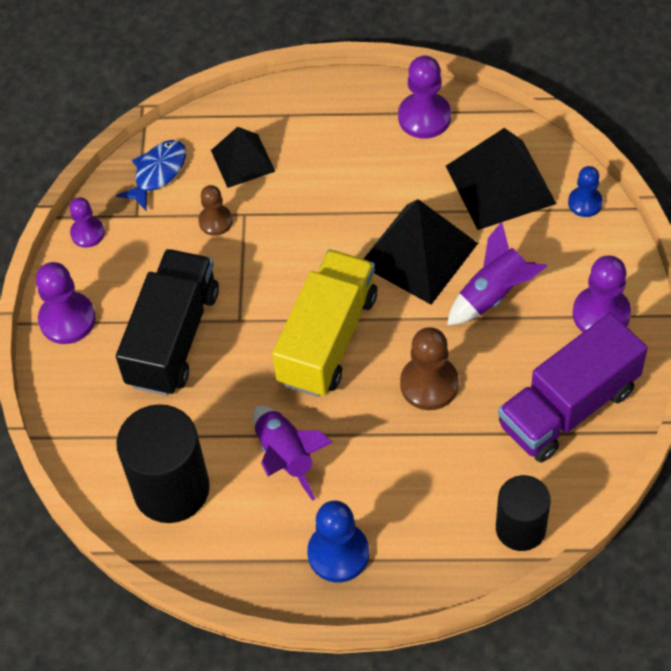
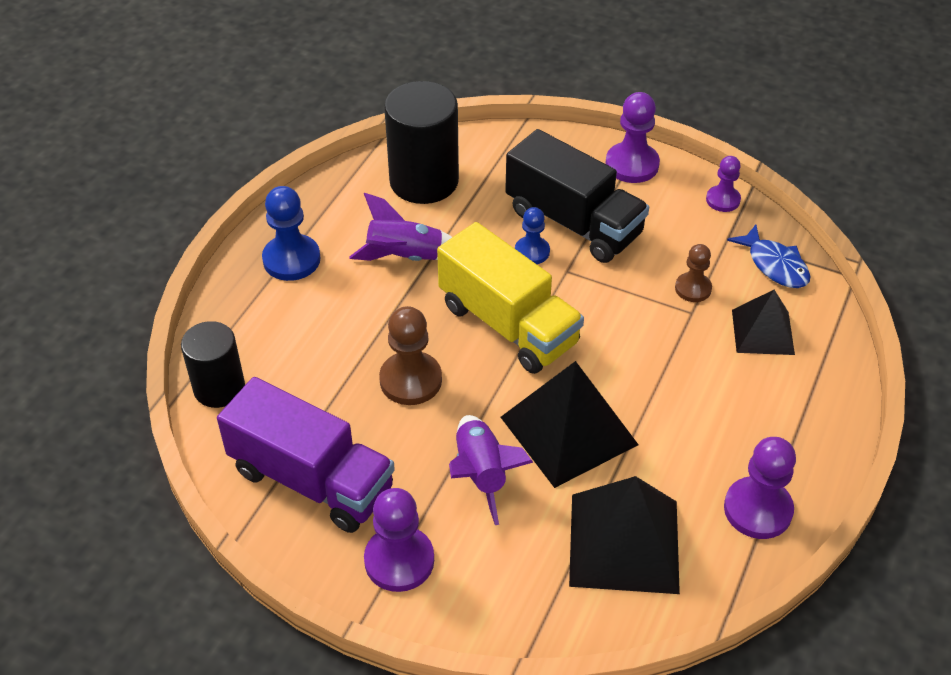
camera: 110 degrees right, 10 degrees down
purple truck [498,313,648,462] -> purple truck turned 135 degrees clockwise [217,377,395,533]
blue pawn [568,166,603,217] -> blue pawn moved to [515,207,550,264]

